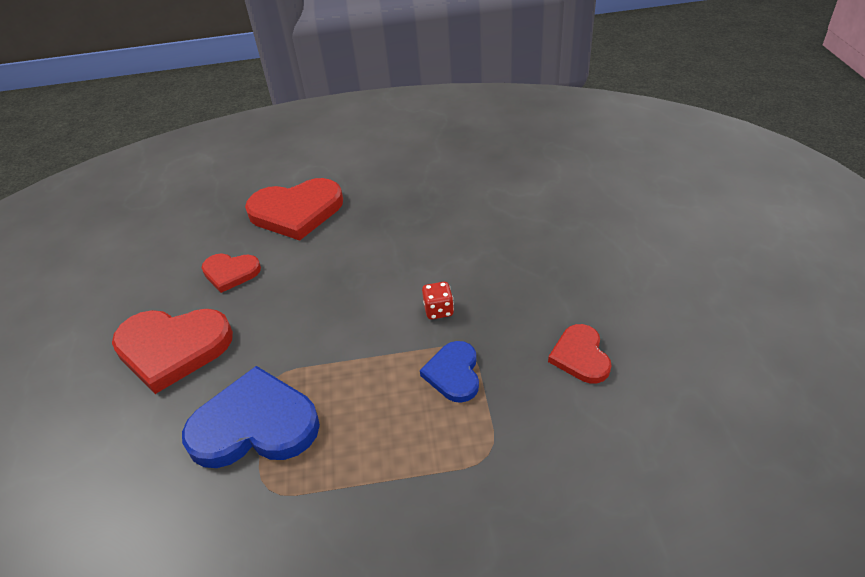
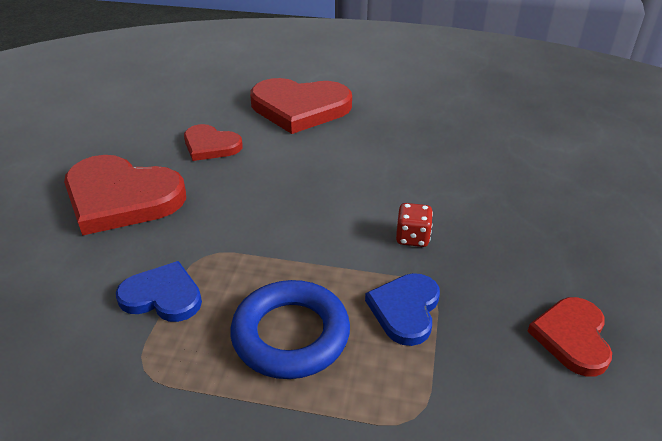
camera: 15 degrees right, 5 degrees down
blue heart [182,366,320,468] -> blue heart [116,261,202,322], size x0.56
none -> blue ring [230,280,350,379]

